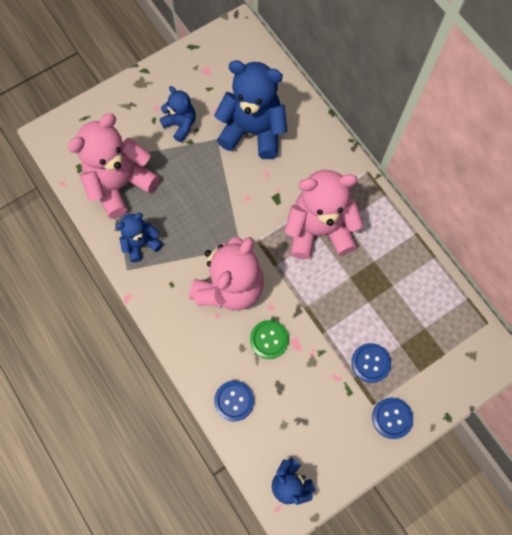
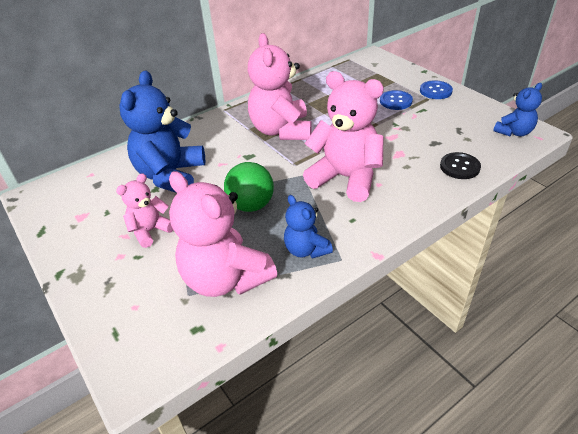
camera: 90 degrees left, 30 degrees down
blue teddy bear [160,86,196,142] -> pink teddy bear [116,173,173,248]
blue button [214,381,254,421] -> black button [440,152,481,179]
green button [250,320,289,359] -> none
none -> green ball [224,162,274,212]

